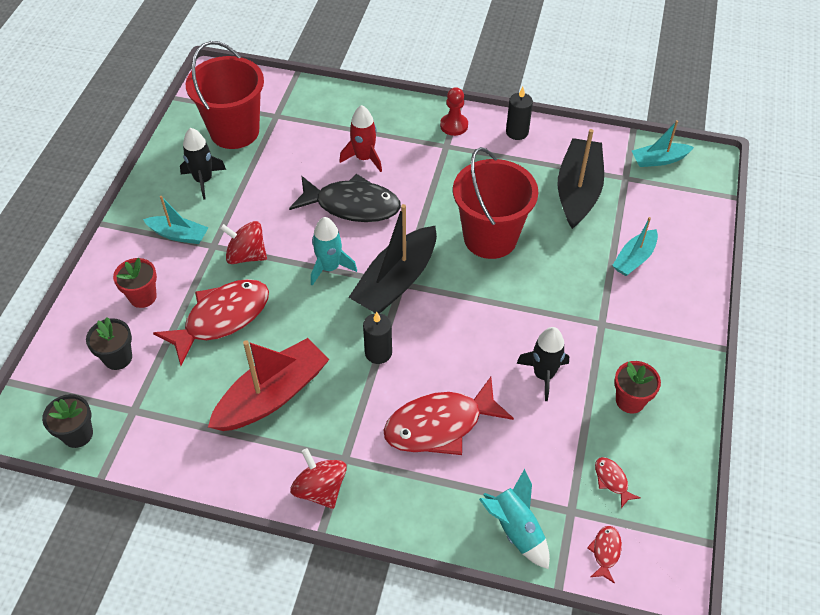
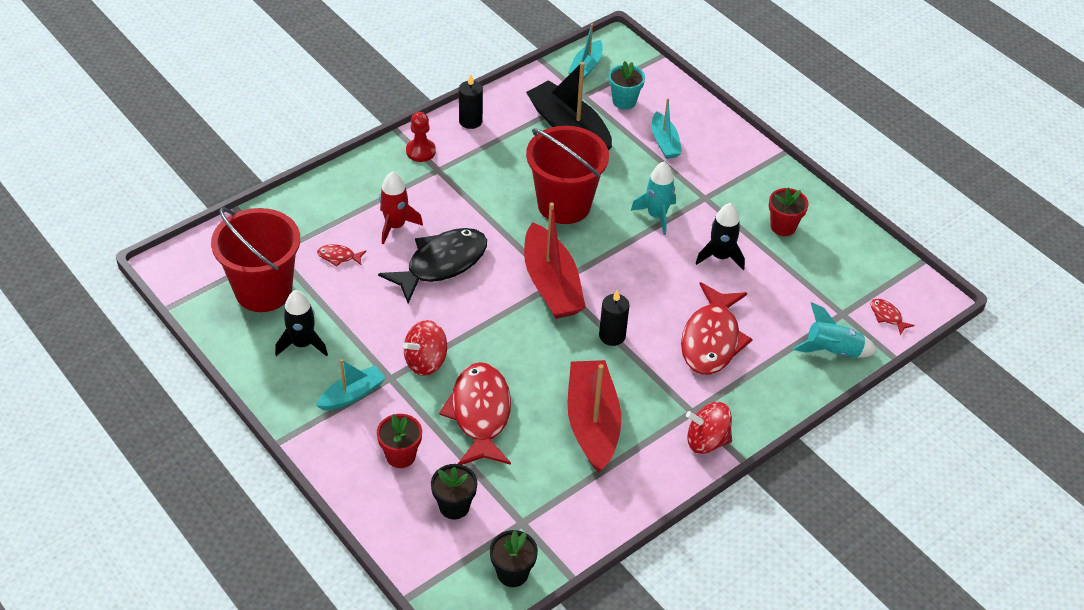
camera: 55 degrees left, 5 degrees down
turquoise rocket [311,217,357,286] -> turquoise rocket moved to [631,162,676,235]
black boat [348,204,437,313] -> red boat [524,202,586,319]
red fish [595,457,640,508] -> red fish moved to [317,244,366,267]
none -> turquoise flower pot [609,61,645,110]

